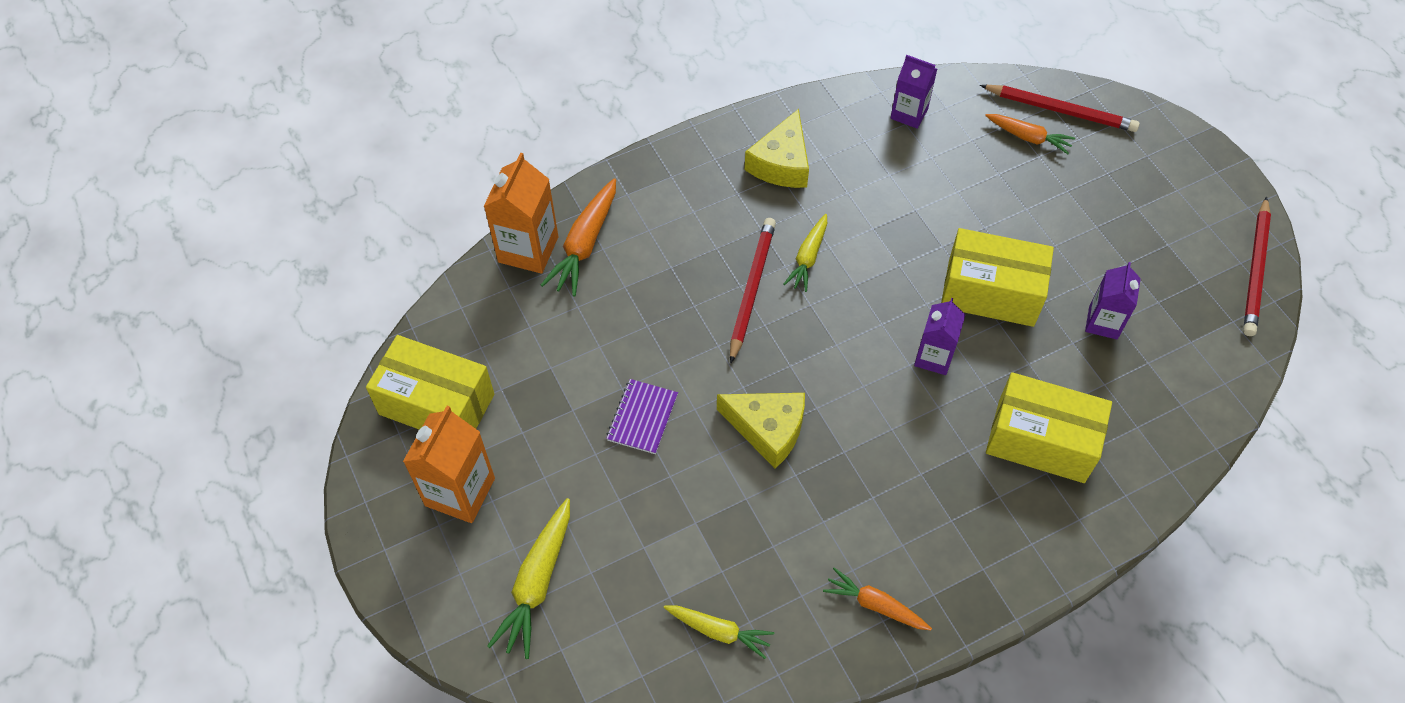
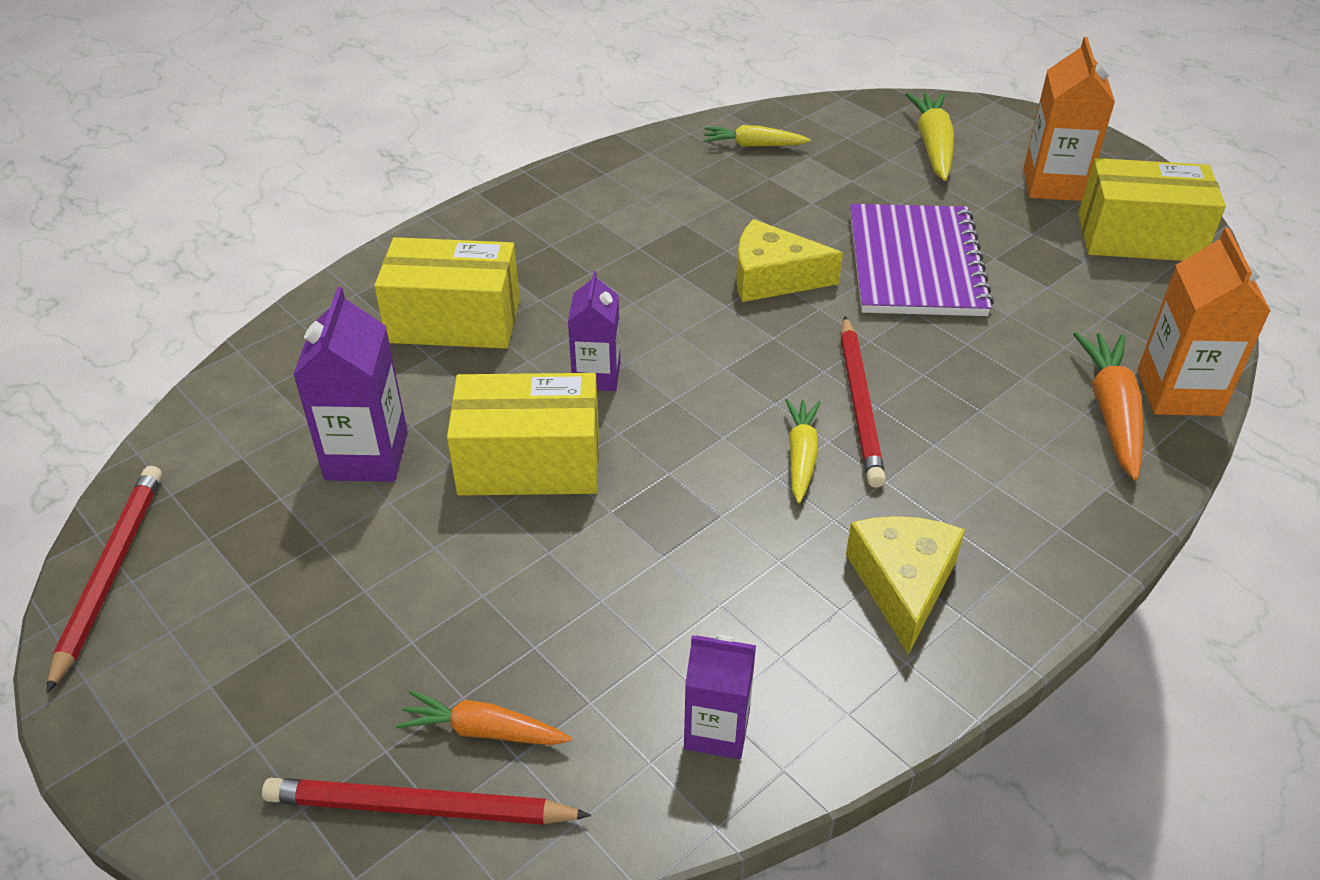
camera: 165 degrees right, 15 degrees down
purple notebook [606,379,678,454] -> purple notebook [850,204,994,316], size x2.04
orange carrot [823,567,932,630] -> none
purple carton [1085,262,1141,339] -> purple carton [293,287,408,482], size x1.51

